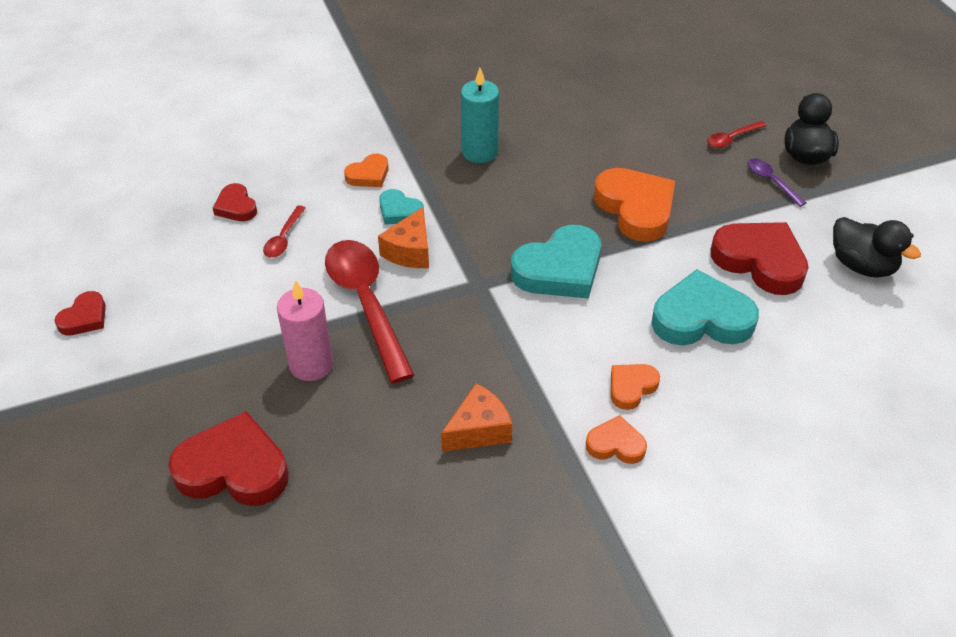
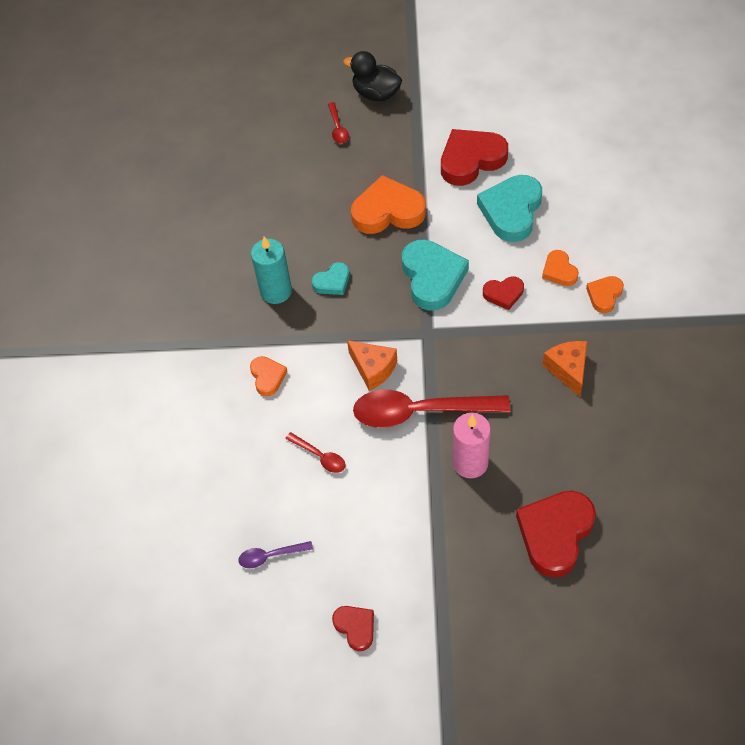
camera: 65 degrees left, 10 degrees up
red heart [213,183,257,221] -> red heart moved to [483,277,524,310]
turquoise heart [379,189,424,225] -> turquoise heart moved to [312,262,350,295]
purple spoon [747,158,806,207] -> purple spoon moved to [238,541,313,568]
black duck [833,217,921,278] -> none

